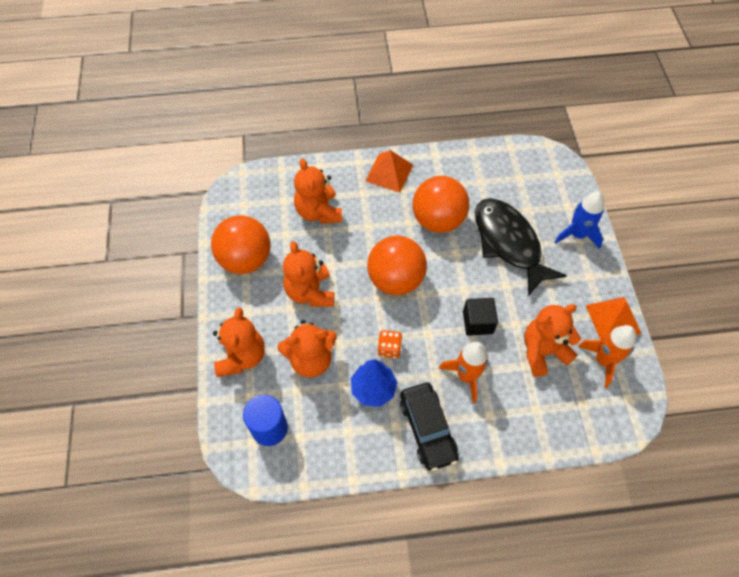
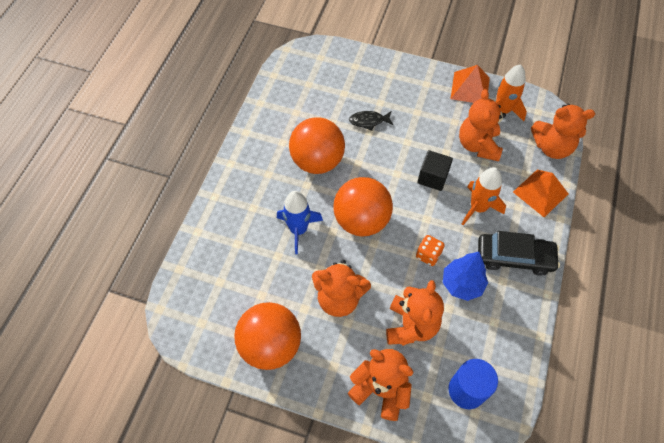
camera: 65 degrees left, 0 degrees up
orange teddy bear [294,158,342,224] -> orange teddy bear moved to [531,104,595,159]
orange pyramid [365,150,413,193] -> orange pyramid moved to [513,169,568,217]
black fish [475,198,567,297] -> black fish [349,111,393,131], size x0.41
blue rocket [555,192,604,249] -> blue rocket moved to [277,191,323,254]

